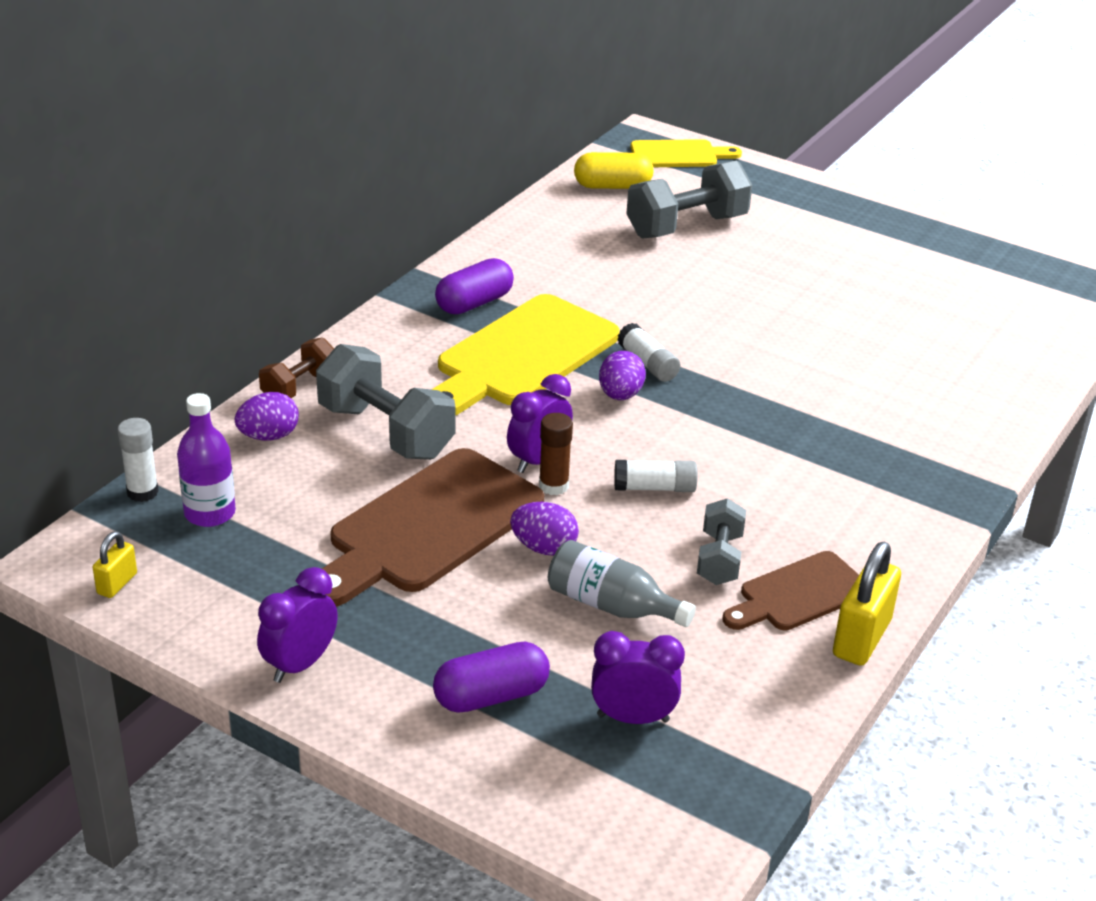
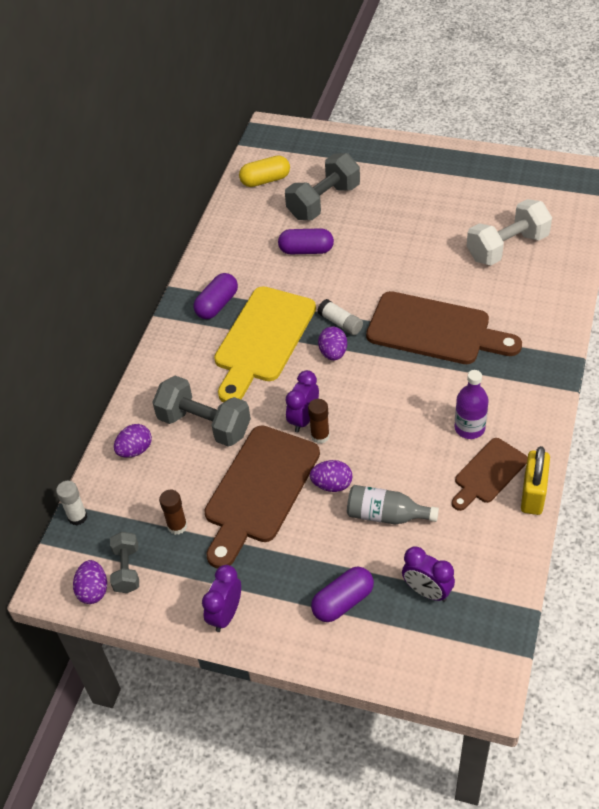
camera: 10 degrees left, 15 degrees up
yellow padlock [93,531,137,598] -> purple egg [73,560,107,604]
purple bottle [177,393,236,527] -> purple bottle moved to [454,370,488,439]
brown dumbbell [259,337,334,398] -> none
purple clock [591,631,685,724] -> purple clock turned 135 degrees counterclockwise [402,546,455,602]
white glue stick [614,460,698,492] -> none
yellow cutting board [631,139,742,167] -> none
grey dumbbell [697,498,746,585] -> grey dumbbell moved to [110,532,139,593]
none -> brown glue stick [159,490,187,535]
none -> purple capsule [278,228,334,254]
none -> brown cutting board [366,291,522,364]
none -> white dumbbell [467,199,552,265]

